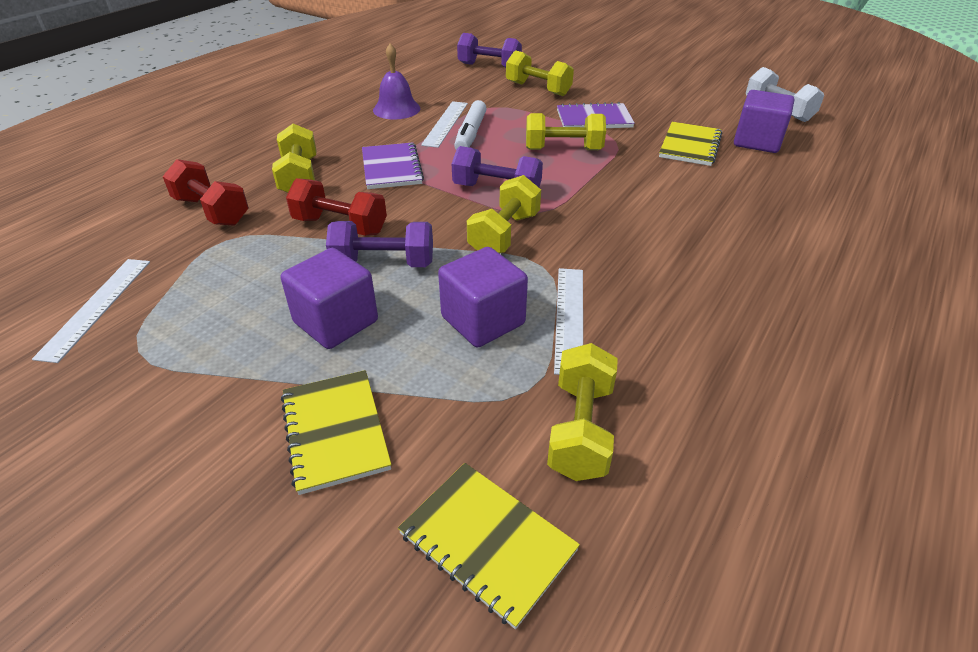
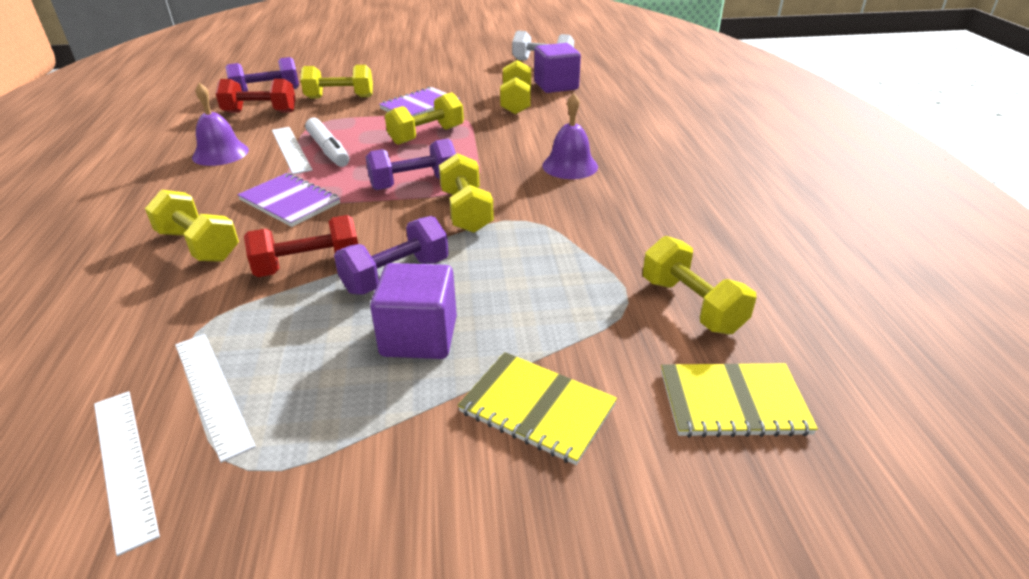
camera: 40 degrees left, 5 degrees down
red dumbbell [163,159,249,226] -> red dumbbell moved to [215,79,296,113]
purple cube [438,247,528,348] -> none
white ruler [554,268,583,375] -> white ruler moved to [175,334,256,463]
yellow notebook [659,122,722,166] -> yellow dumbbell [500,60,531,114]
none -> purple bell [542,93,598,179]

